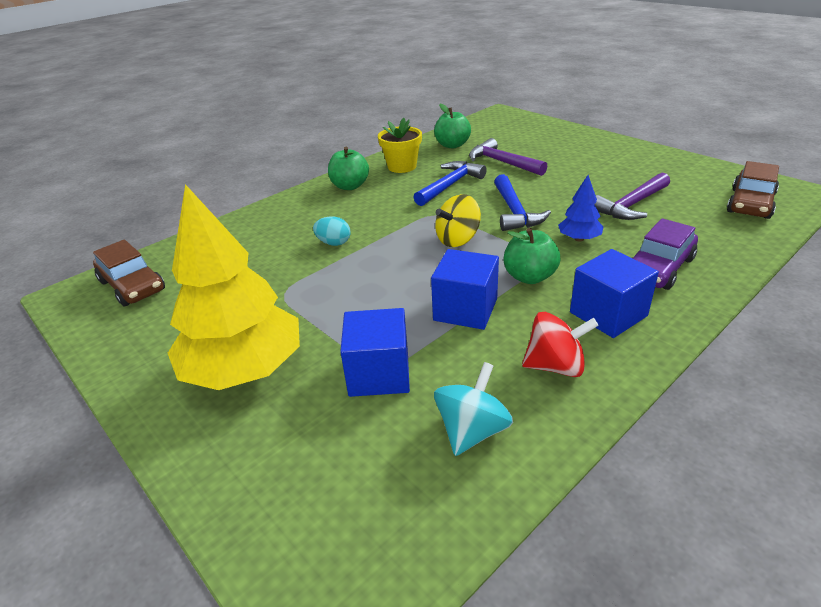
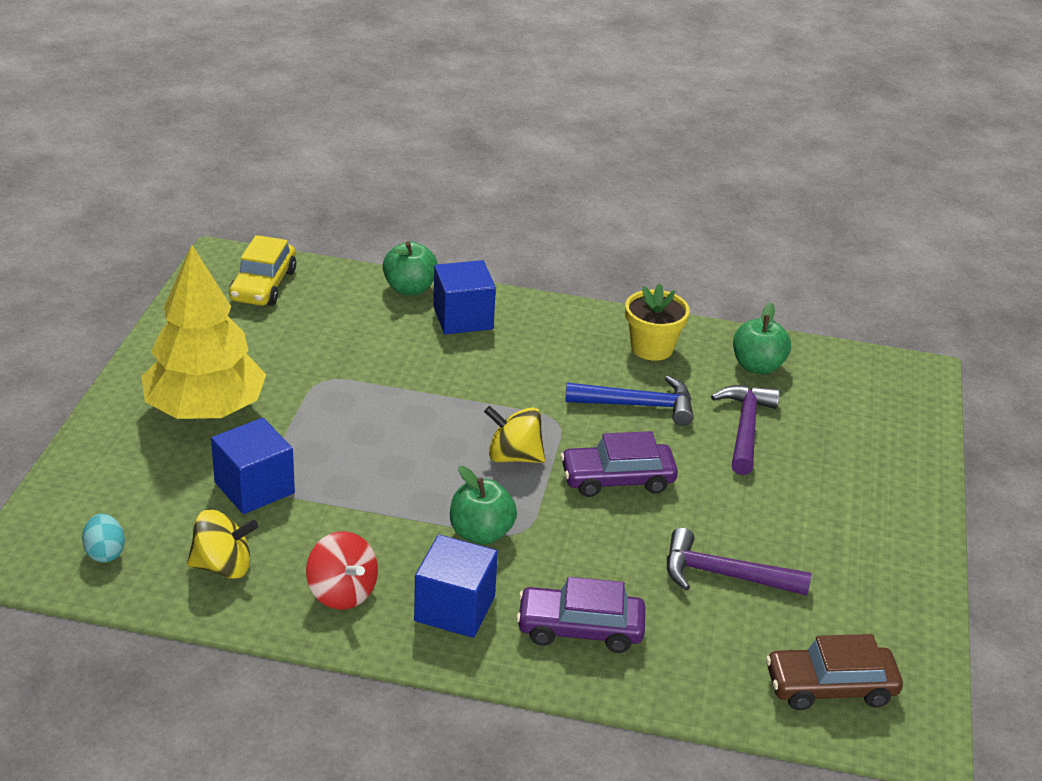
camera: 50 degrees right, 0 degrees up
brown car [93,239,165,306] -> yellow car [229,235,296,306]
turquoise egg [313,216,351,246] -> turquoise egg moved to [82,513,125,562]
green apple [328,147,369,190] -> green apple moved to [383,241,438,295]
blue cube [431,249,499,330] -> blue cube moved to [433,260,496,334]
turquoise spinning top [434,362,513,456] -> yellow spinning top [187,510,259,579]
blue hammer [494,174,551,231] -> purple car [560,431,678,497]
blue tree [558,175,603,241] -> none

